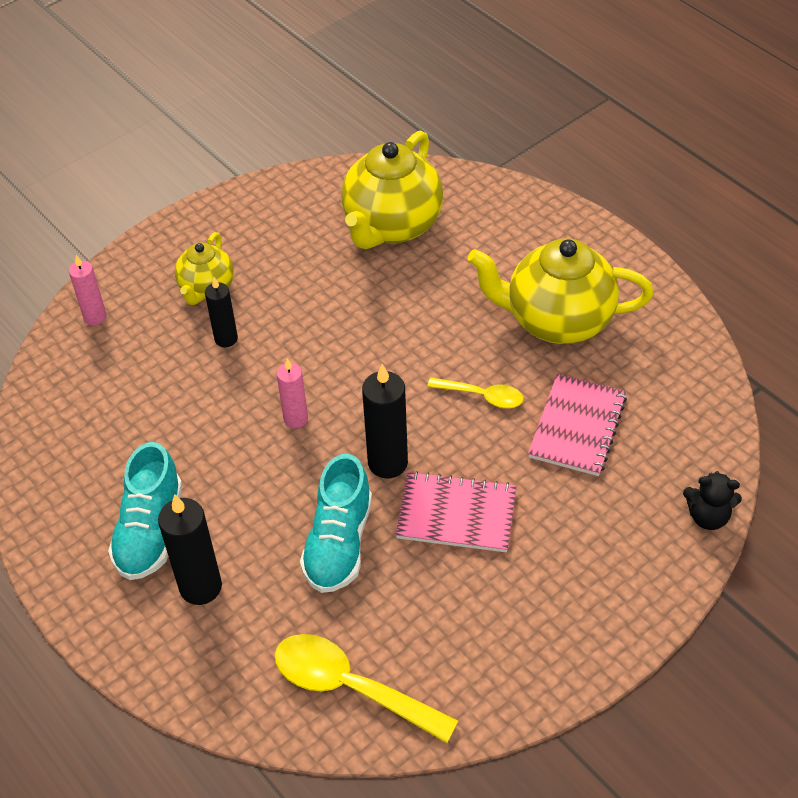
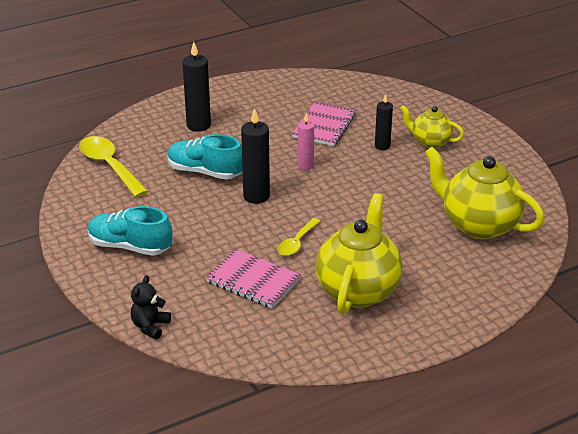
camera: 100 degrees right, 15 degrees down
pink candle [69,255,107,325] -> none
turquoise shoe [108,442,182,580] -> turquoise shoe moved to [88,206,172,256]
yellow spoon [275,634,458,743] -> yellow spoon turned 75 degrees counterclockwise [79,136,148,197]
pink notebook [395,471,517,552] -> pink notebook moved to [292,102,356,146]

